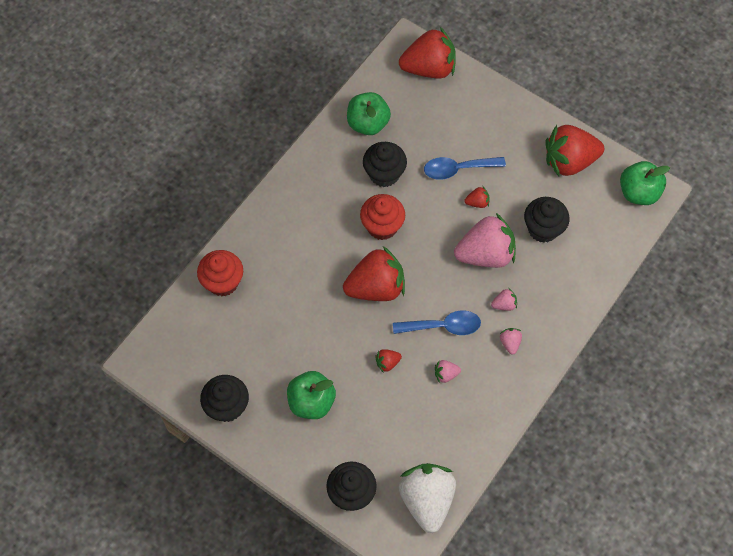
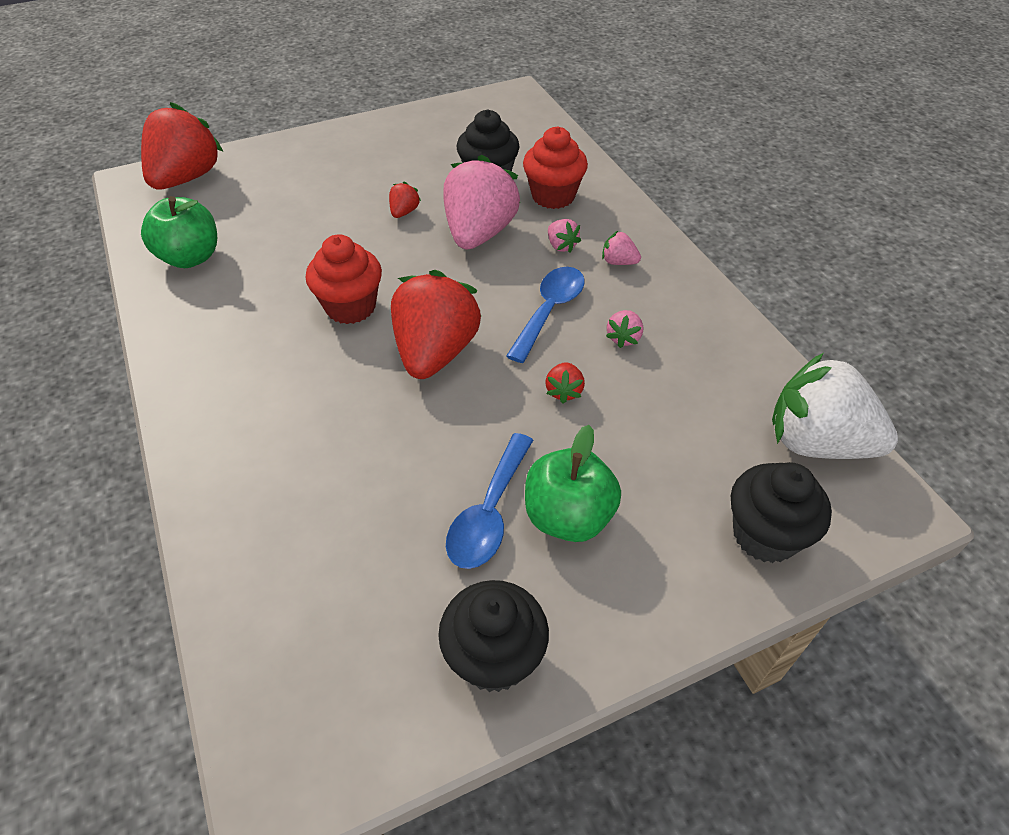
camera: 60 degrees left, 15 degrees down
red cupcake [197,250,243,296] -> red cupcake moved to [523,127,588,209]
black cupcake [363,142,407,187] -> none
blue spoon [424,157,506,180] -> blue spoon moved to [446,433,533,569]
pink strawberry [491,288,517,311] -> pink strawberry turned 135 degrees clockwise [548,219,581,253]
red strawberry [546,125,604,176] -> none
green apple [620,161,670,205] -> none

